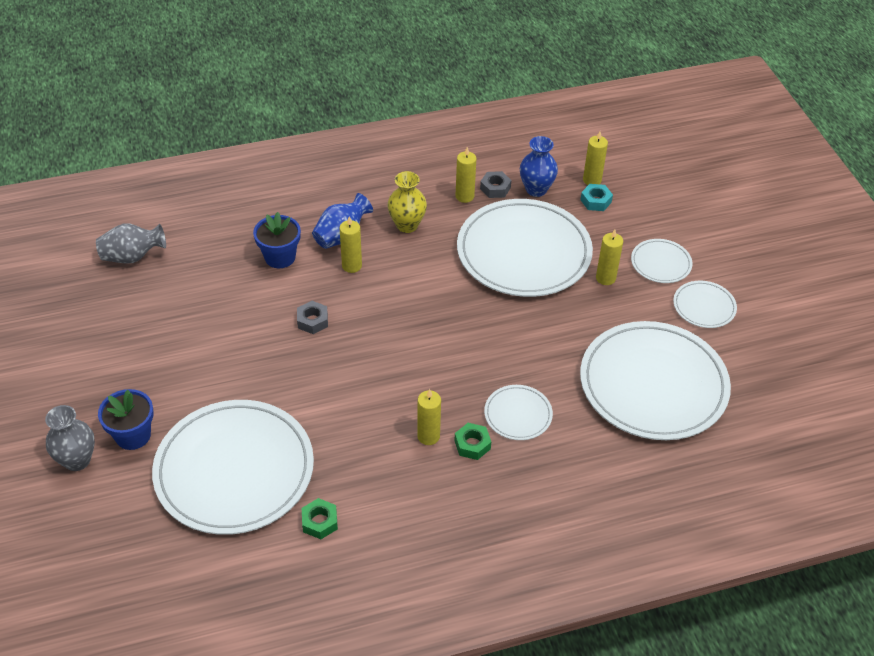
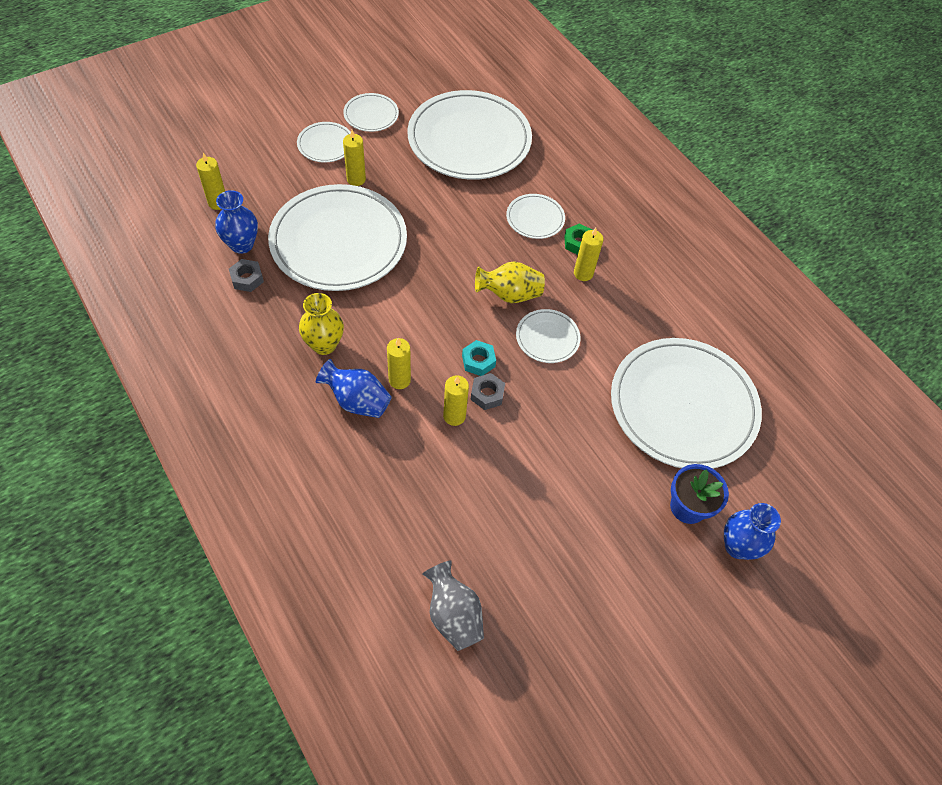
camera: 110 degrees left, 10 degrees up
grey vase [45,405,95,471] -> blue vase [724,503,781,560]
blue flower pot [253,212,301,268] -> none
green nut [302,498,338,539] -> none
yellow candle [456,147,476,203] -> yellow candle moved to [443,375,469,426]
turquoise nut [580,184,613,211] -> turquoise nut moved to [462,340,496,376]
none -> yellow vase [475,261,545,303]
none -> white plate [516,309,581,363]

